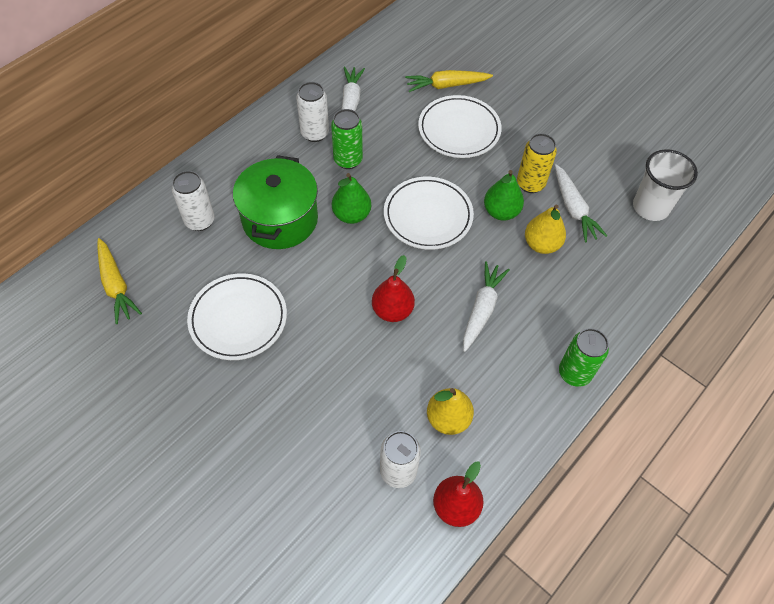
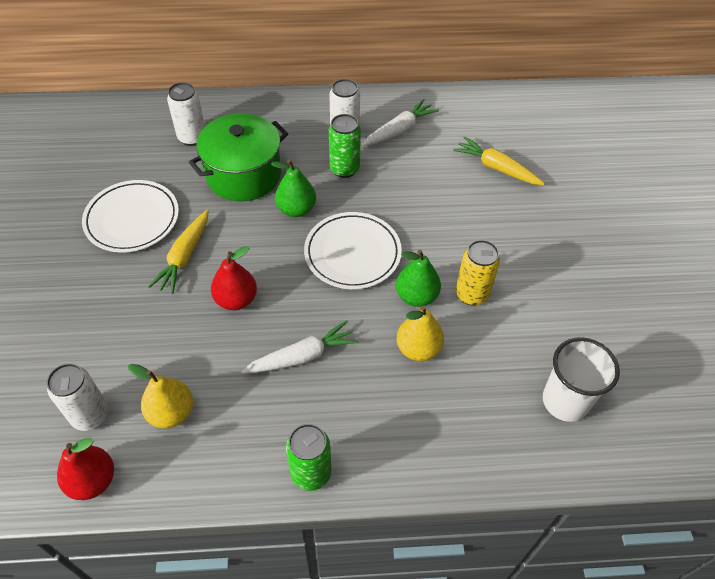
camera: 45 degrees right, 5 degrees down
yellow carrot [97,238,142,324] -> yellow carrot moved to [148,210,209,294]
white plate [418,95,502,158] -> none
white carrot [555,164,607,242] -> none

